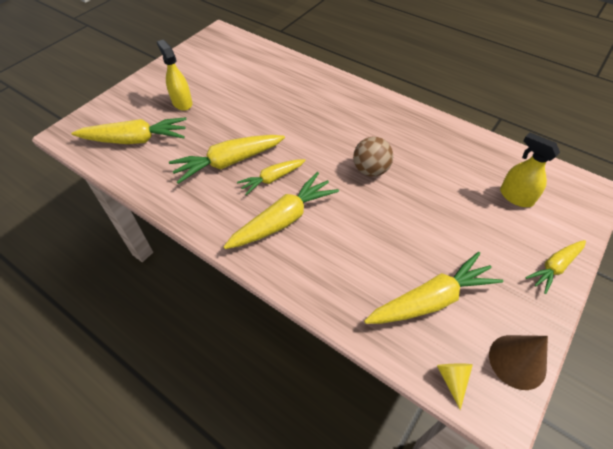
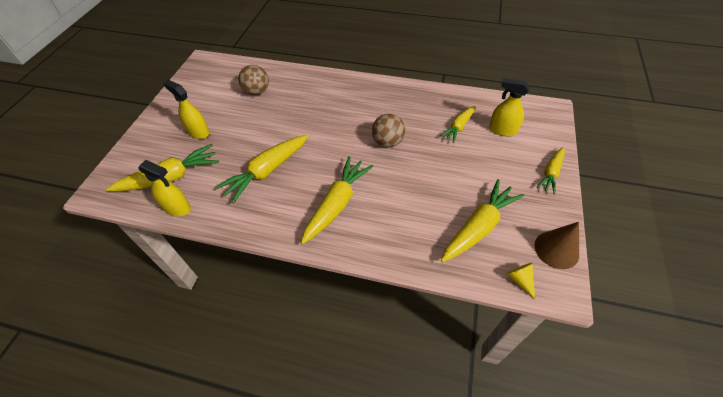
camera: 20 degrees left, 0 degrees up
yellow carrot [237,159,306,195] -> yellow carrot moved to [439,106,476,143]
none -> yellow spray bottle [138,160,191,216]
none -> brown ball [238,65,269,95]

